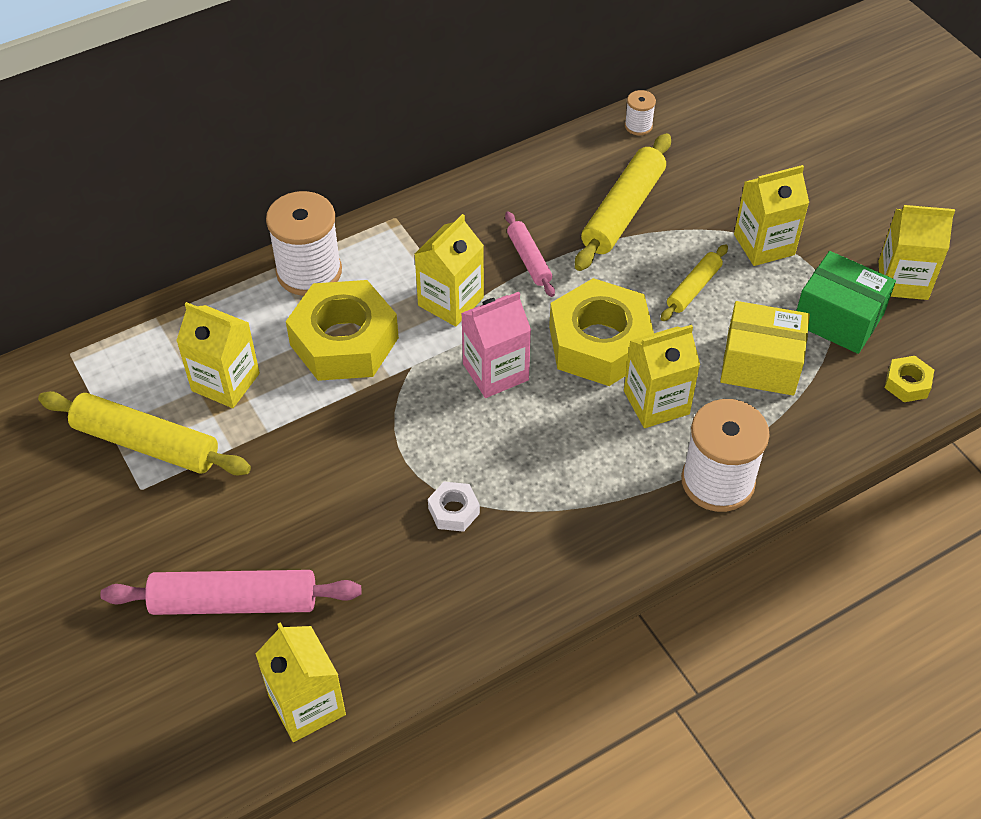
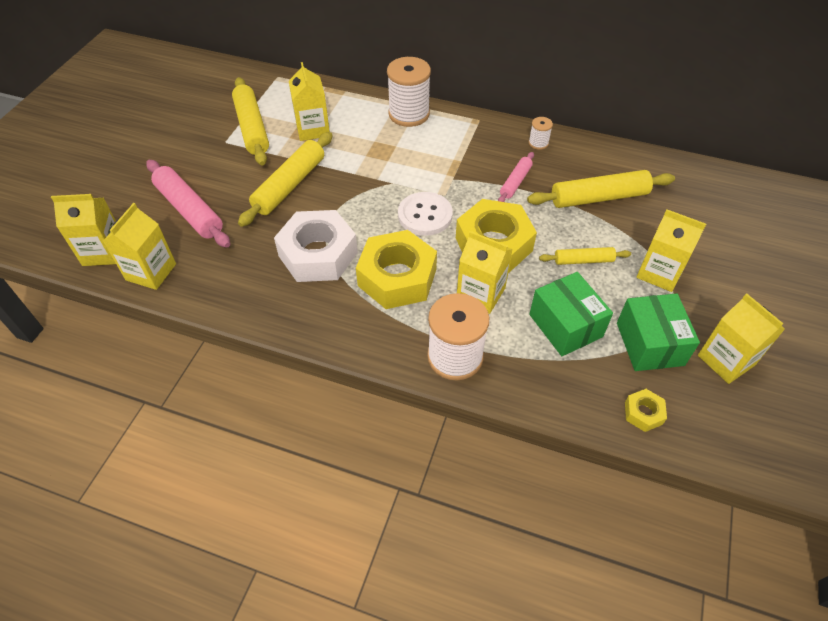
camera: 50 degrees right, 0 degrees up
yellow nut [286,280,399,381] -> yellow nut moved to [356,230,437,309]
yellow carton [415,214,484,326] -> yellow carton moved to [51,194,116,266]
white nut [428,482,480,532] -> white nut [274,210,358,282], size x2.29
pink carton [461,292,531,398] -> white button [398,192,453,236]
white spool [625,90,656,135] -> white spool moved to [529,117,553,150]
yellow box [720,301,810,396] -> green box [529,272,613,356]
none -> yellow rolling pin [238,132,333,227]

